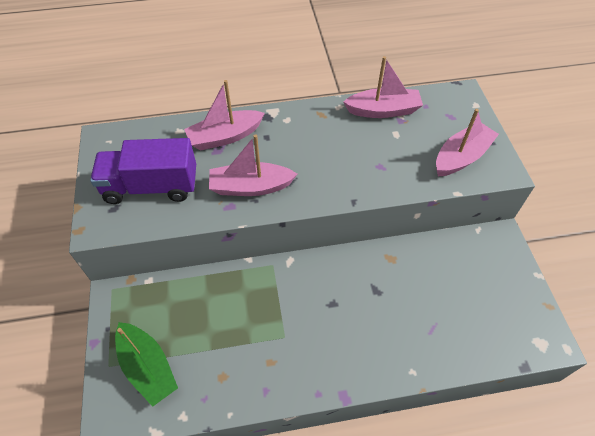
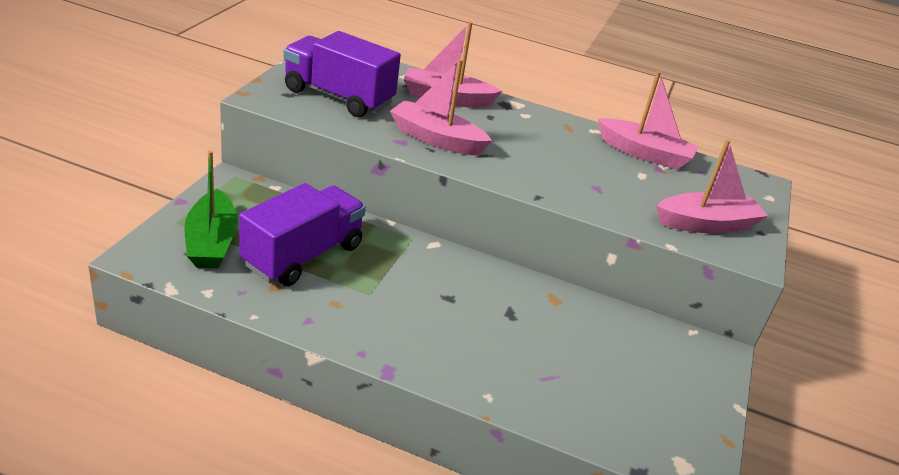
camera: 25 degrees right, 20 degrees down
none -> purple truck [239,183,366,286]

